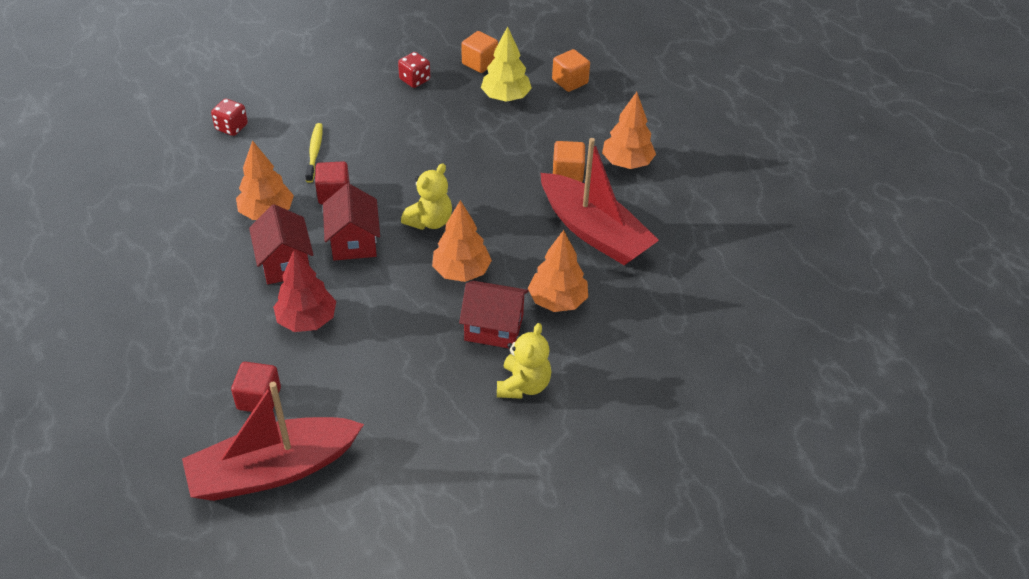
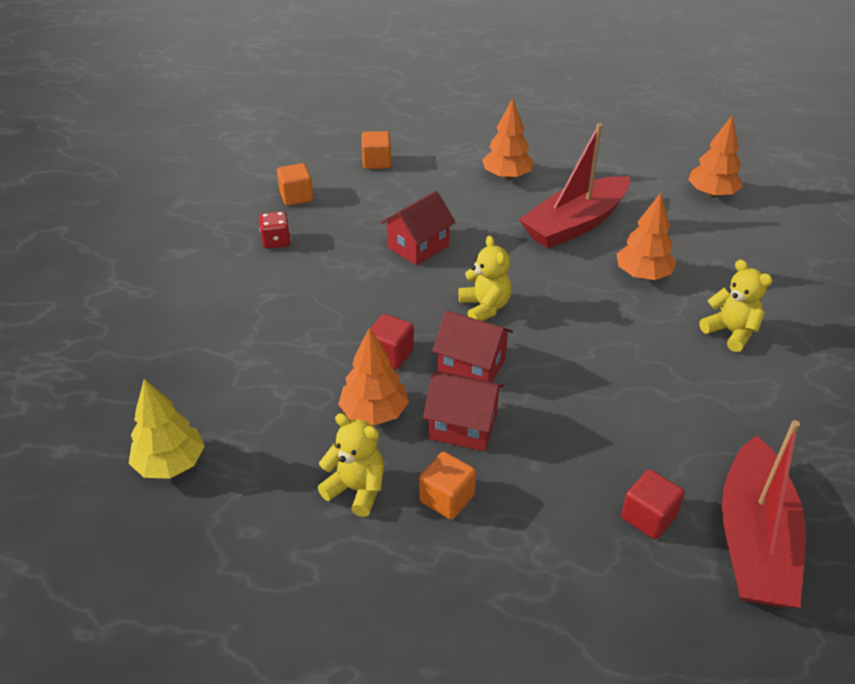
camera: 55 degrees left, 5 degrees down
red dice [211,99,248,136] -> none
red tree [273,249,336,332] -> none
yellow toothbrush [305,123,323,183] -> none
orange tree [432,200,492,282] -> orange tree moved to [688,115,743,198]
red house [459,281,529,349] -> red house moved to [381,191,456,266]
yellow tree [481,26,532,102] -> yellow tree moved to [129,379,205,479]
red boat [541,138,659,265] -> red boat turned 150 degrees clockwise [519,123,630,249]
orange cube [553,141,585,182] -> orange cube moved to [419,452,476,520]
none -> yellow teddy bear [318,413,384,517]

